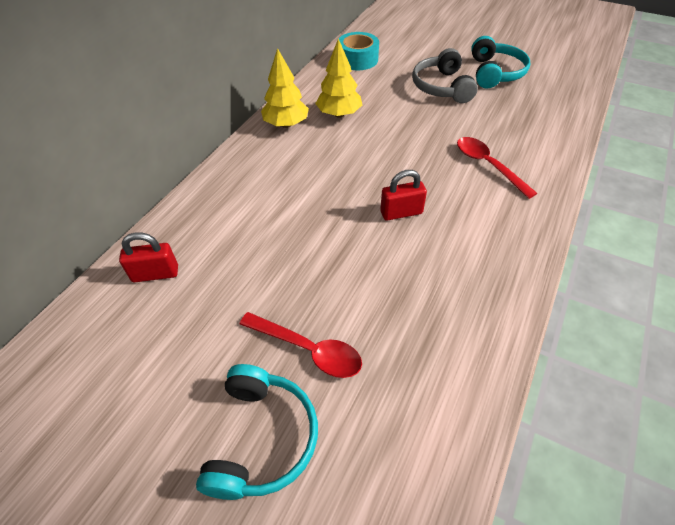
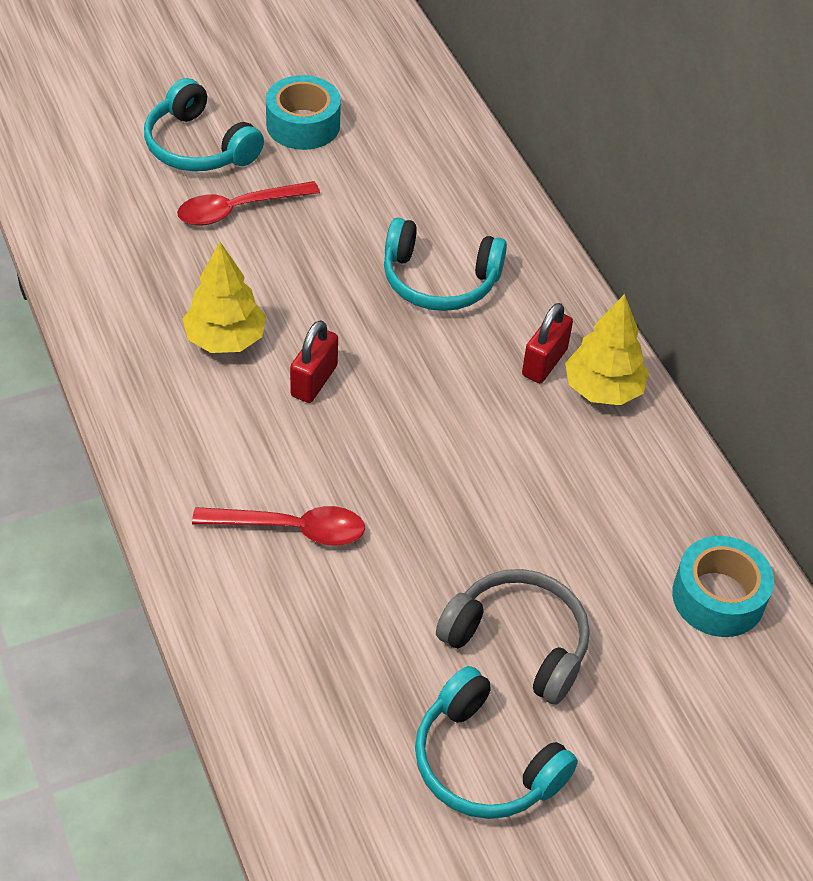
camera: 125 degrees right, 0 degrees up
red padlock [119,232,178,282] -> red padlock moved to [522,303,573,383]
yellow tree [315,38,362,118] -> yellow tree moved to [183,242,266,353]
none -> turquoise tape [266,75,341,150]
none -> turquoise headphones [384,218,507,311]

